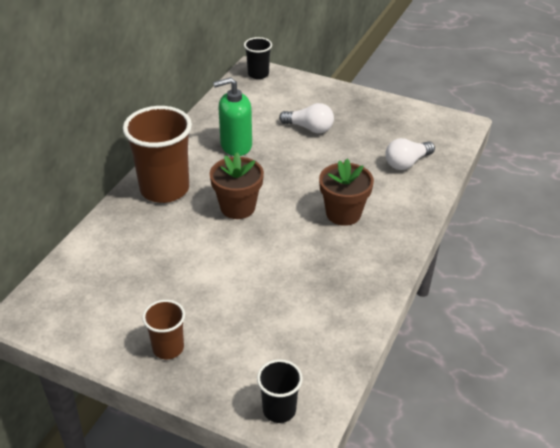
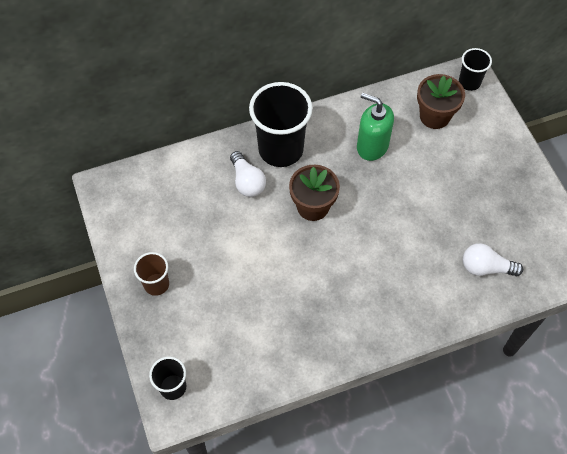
camera: 45 degrees right, 20 degrees up
brown cup [123,106,192,203] -> black cup [249,82,313,167]
white light bulb [279,103,334,133] -> white light bulb moved to [230,151,266,197]
brown flower pot [319,159,374,226] -> brown flower pot moved to [417,74,465,129]

